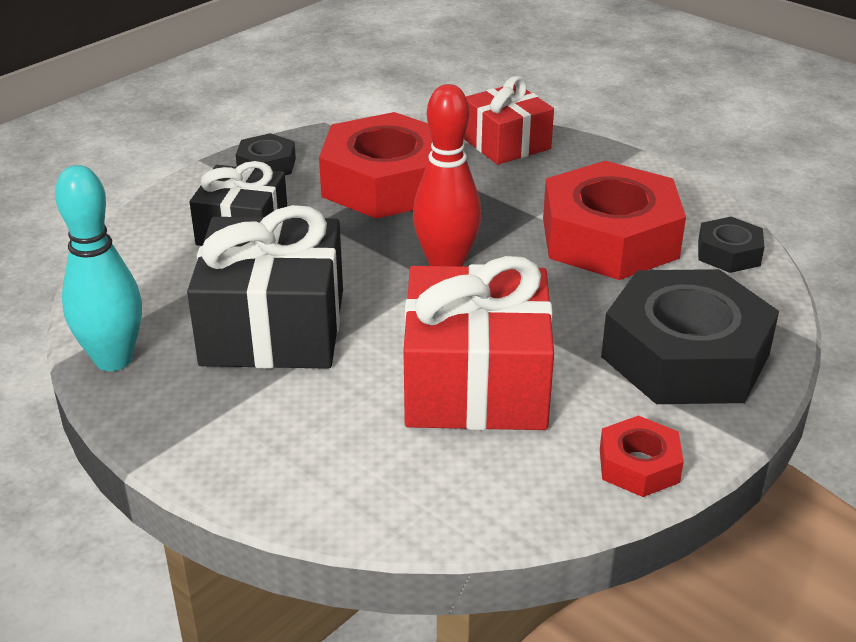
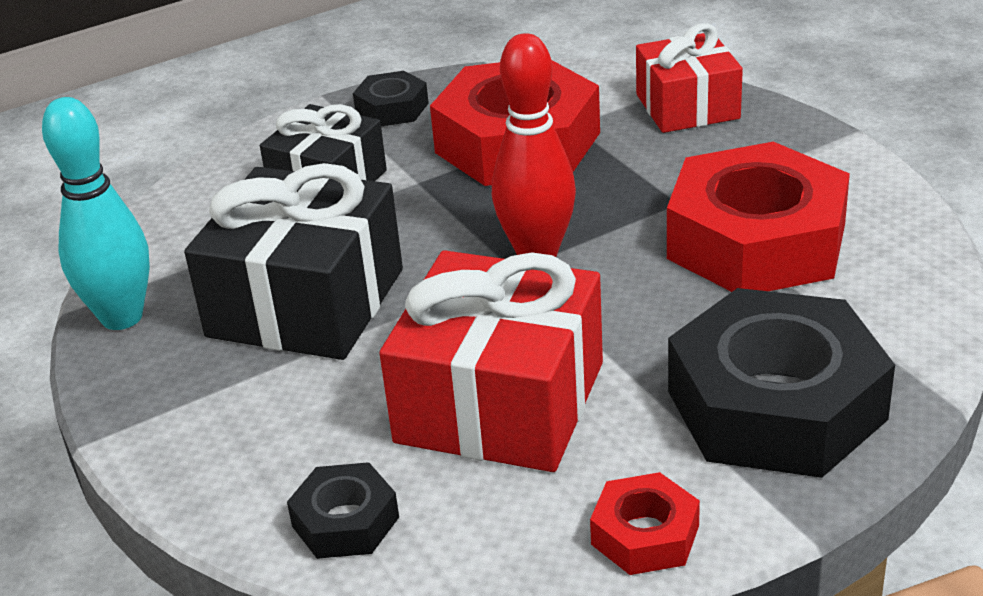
camera: 20 degrees right, 0 degrees up
black nut [698,217,765,273] -> black nut moved to [287,462,399,559]

